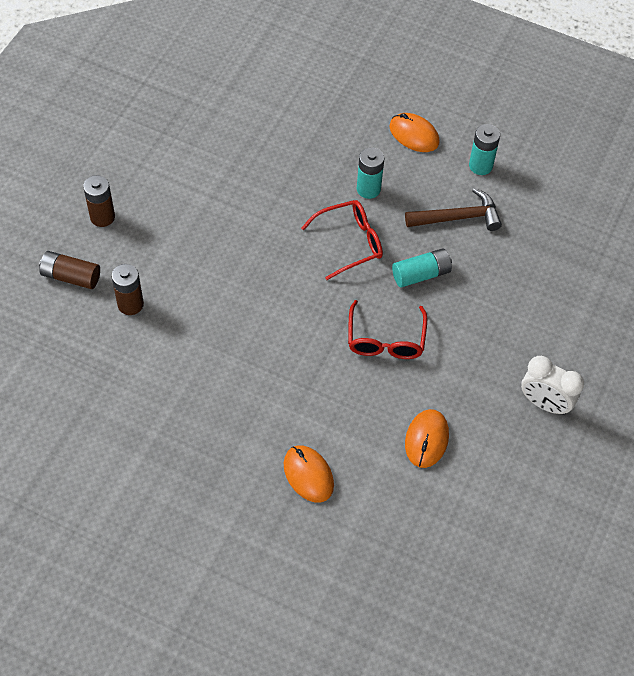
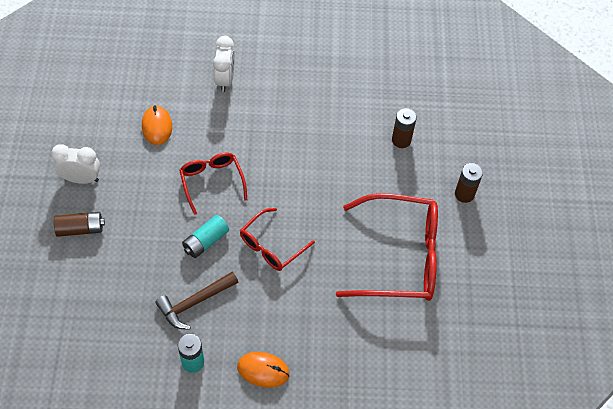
camera: 155 degrees right, 0 degrees up
brown battery [39,251,100,289] -> brown battery moved to [54,212,105,237]
orange mouse [284,445,334,503] -> white clock [213,36,235,92]
turquoise battery [357,147,384,199] -> none
none -> red glasses [336,193,438,301]

